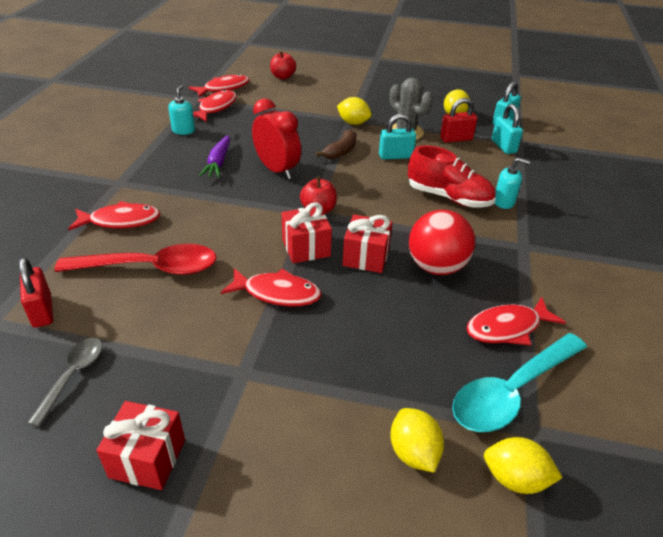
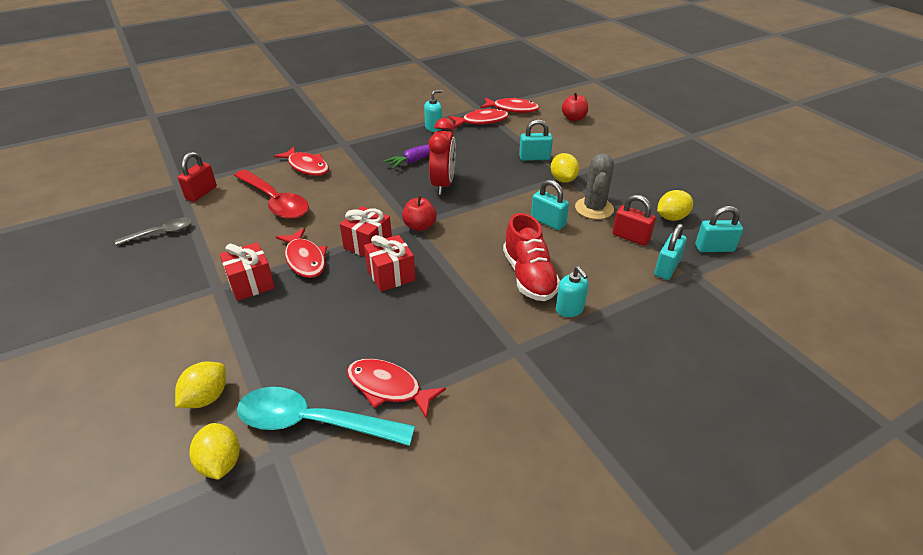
camera: 50 degrees right, 0 degrees up
red gift [96,401,185,490] -> red gift moved to [219,242,275,301]
brown banana [316,129,356,159] -> none
red ball [409,210,475,275] -> none
none -> turquoise padlock [519,119,553,161]

